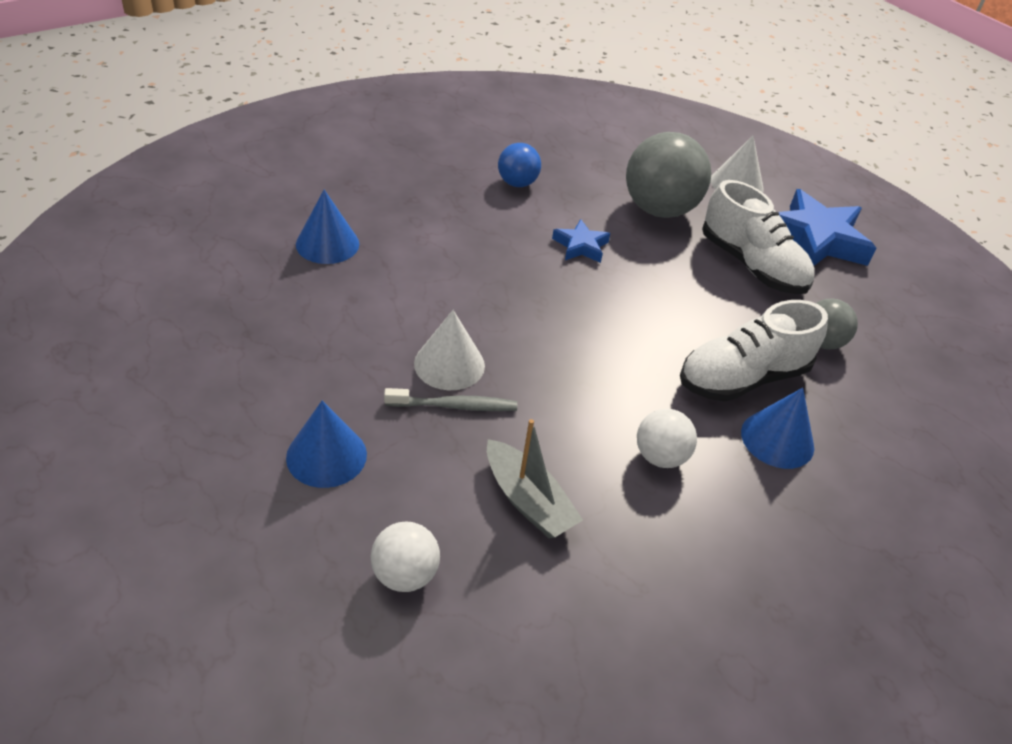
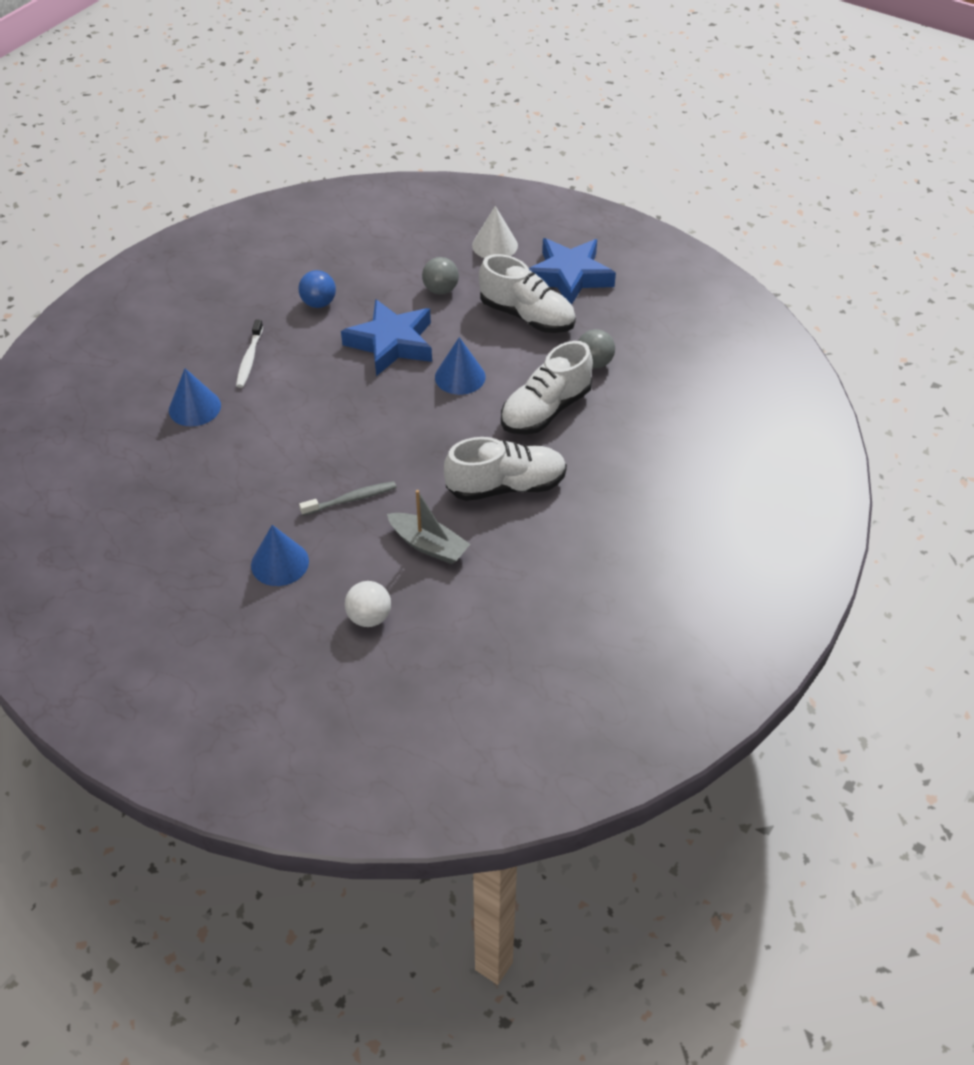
camera: 15 degrees left, 5 degrees up
white cone [414,310,485,390] -> none
blue star [552,219,611,263] -> blue star [341,299,432,376], size x1.97
grey ball [626,132,711,218] -> grey ball [422,257,459,294], size x0.53
white ball [637,409,697,468] -> white shoe [444,437,567,501]
blue cone [741,388,814,469] -> blue cone moved to [435,337,485,395]
none -> white toothbrush [236,319,263,388]

